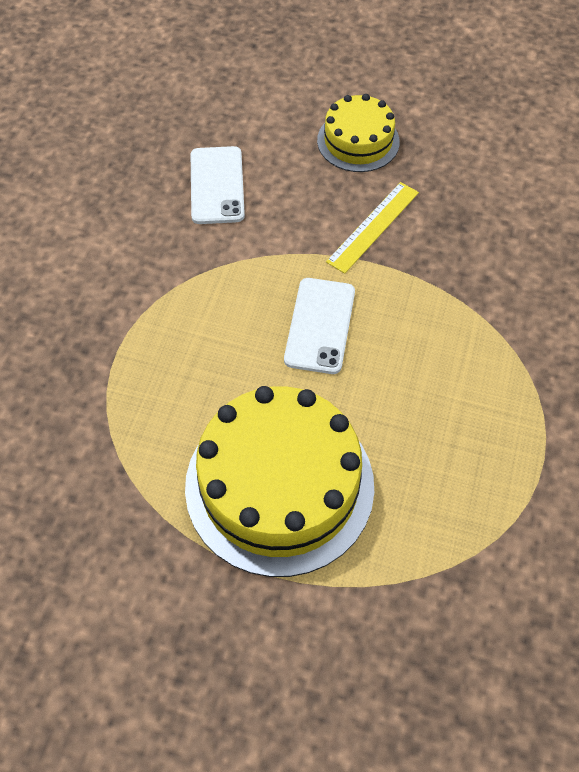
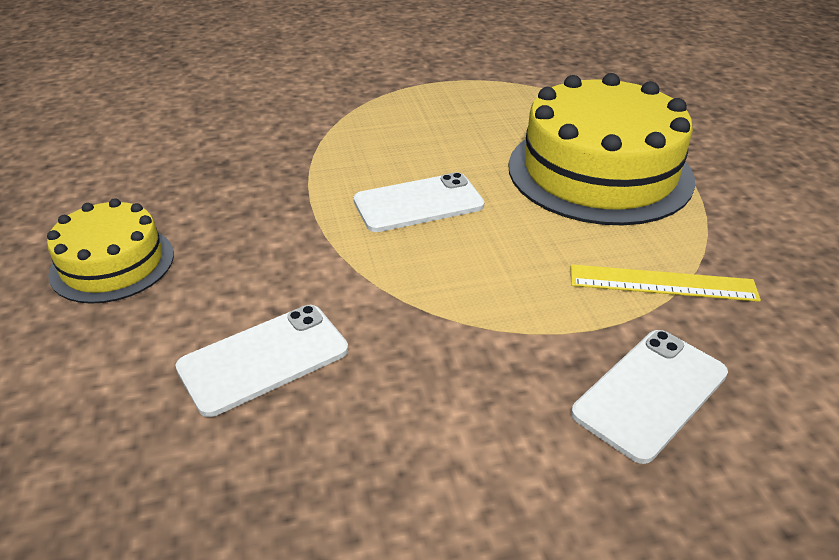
camera: 120 degrees left, 20 degrees down
yellow ruler [326,182,419,274] -> yellow ruler moved to [570,264,761,302]
none -> white phone [571,330,728,464]

